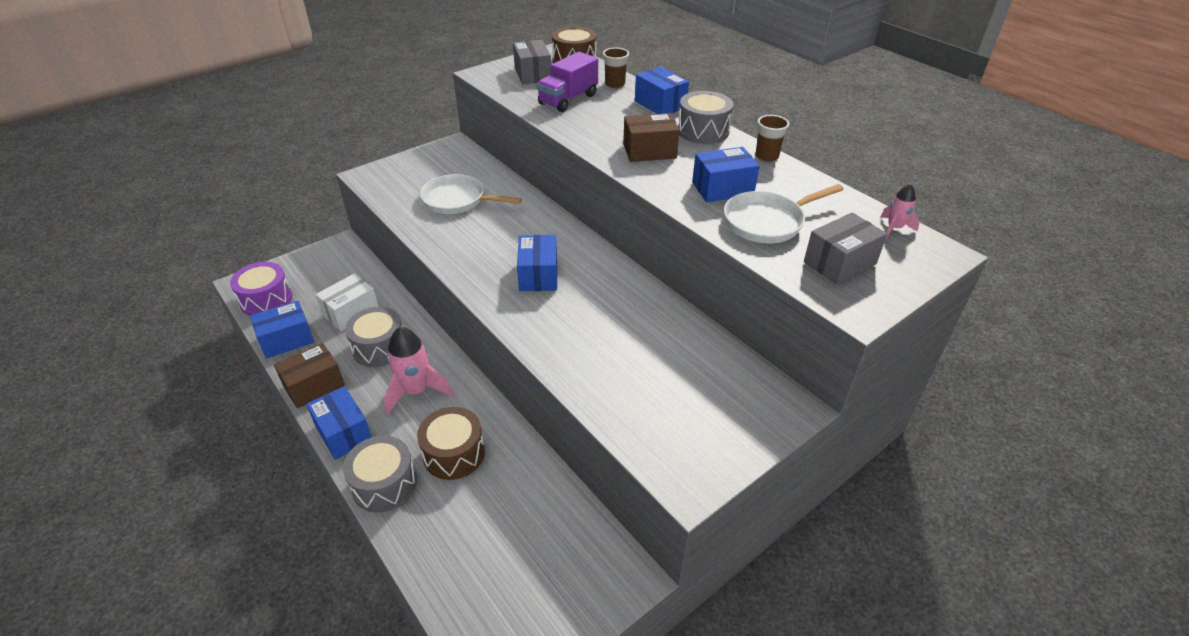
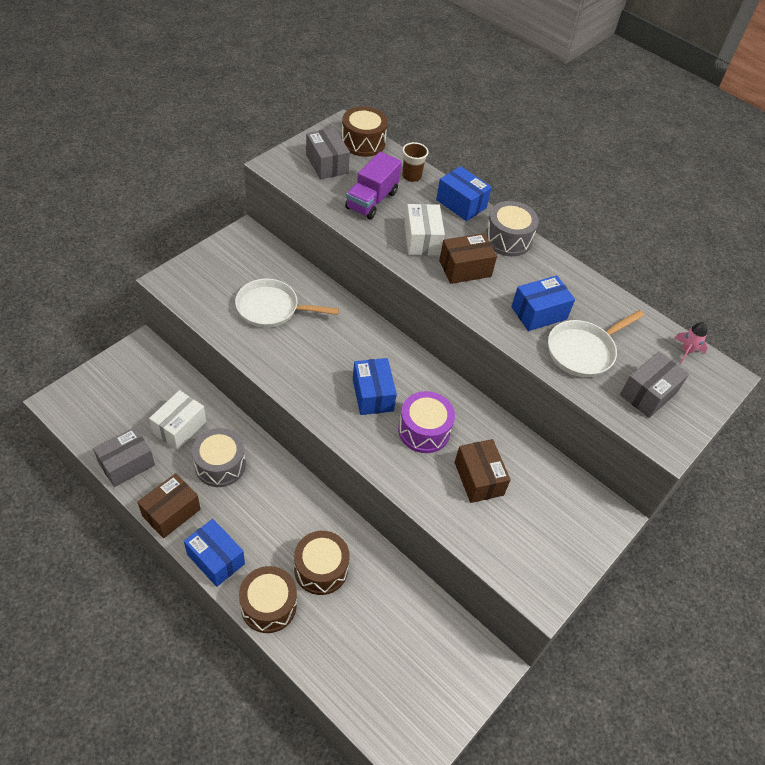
camera: 15 degrees left, 10 degrees up
purple drum [230,262,292,316] -> purple drum moved to [398,391,455,453]
blue box [250,301,314,359] -> grey box [93,427,155,487]
grey drum [343,436,417,513] -> brown drum [239,566,297,633]
pink rocket [384,327,453,415] -> none
brown cup [755,115,789,162] -> none
none -> white box [404,204,445,256]
none -> brown box [455,439,511,503]

